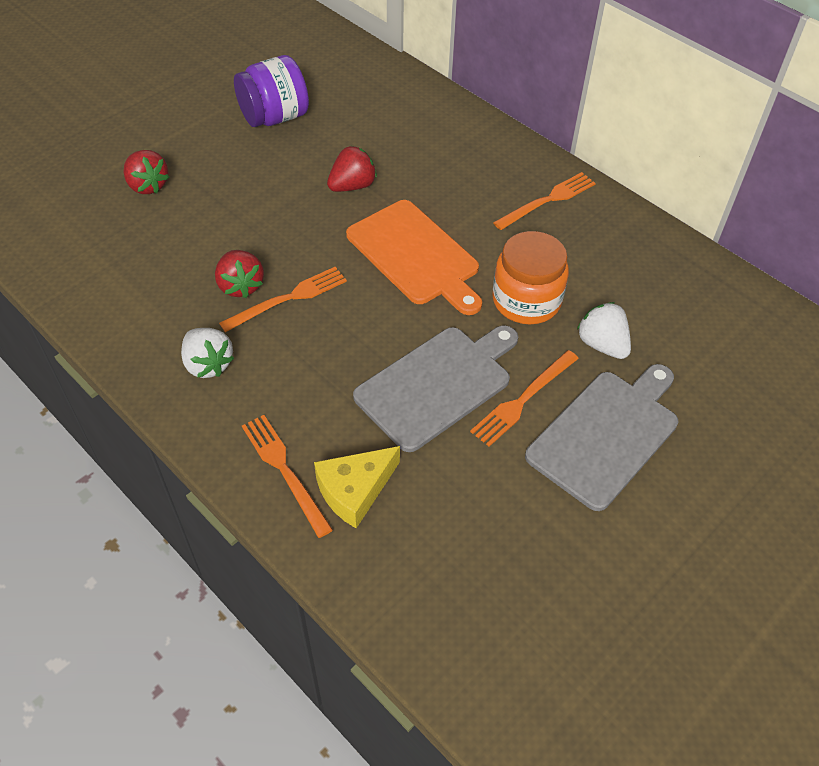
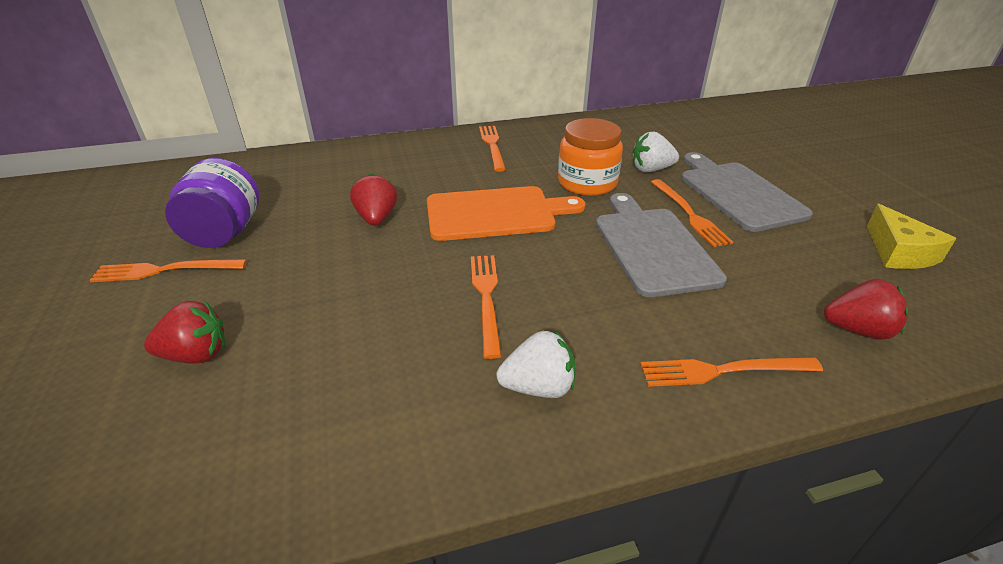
camera: 60 degrees left, 15 degrees down
red strawberry [215,250,264,298] -> red strawberry moved to [824,279,908,339]
yellow cheese [314,446,400,528] -> yellow cheese moved to [867,204,957,269]
none -> orange fork [89,259,247,282]

